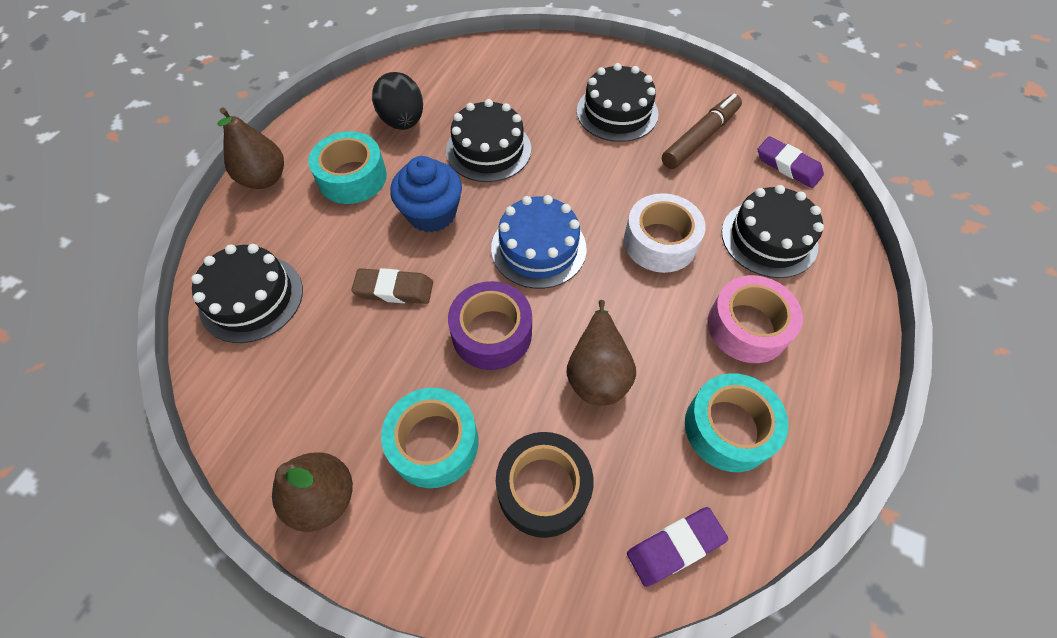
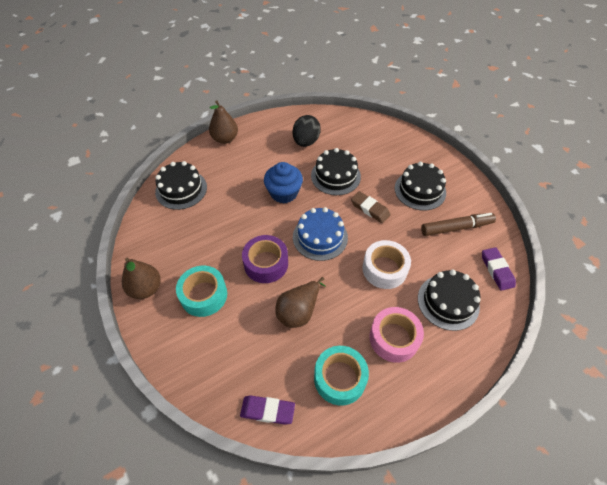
camera: 35 degrees right, 5 degrees down
turquoise tape [308,131,387,204] -> none
brown eraser [351,268,433,304] -> brown eraser moved to [351,191,391,223]
black tape [496,432,594,538] -> none

